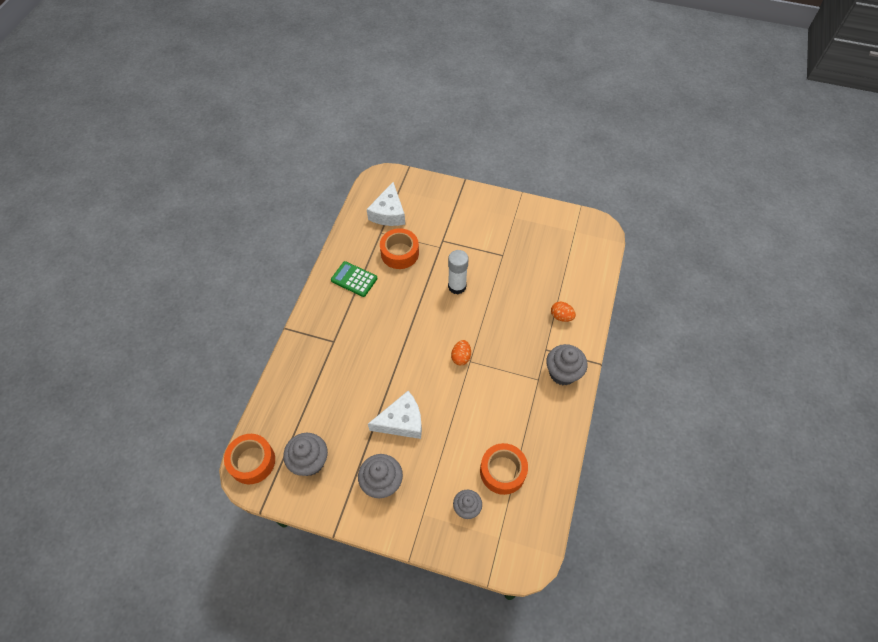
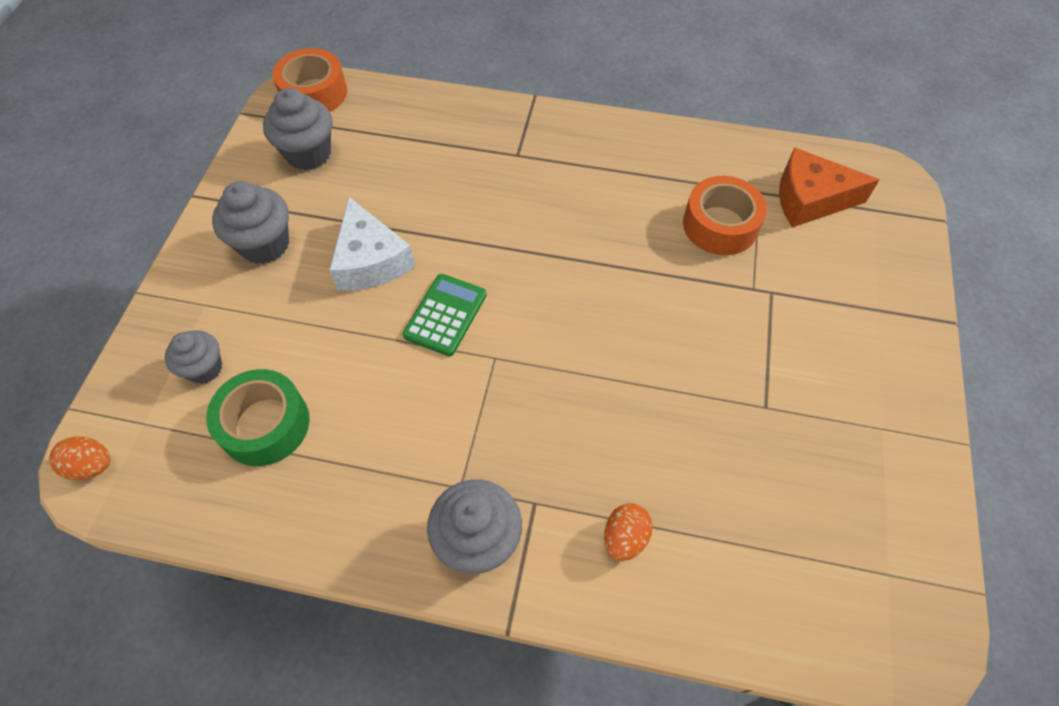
camera: 85 degrees right, 0 degrees up
green calculator [331,261,377,297] -> green calculator moved to [403,274,486,356]
white cheese [367,182,405,226] -> orange cheese [779,147,879,227]
white glue stick [448,250,469,294] -> none
orange egg [451,340,471,365] -> orange egg moved to [49,436,111,480]
orange tape [480,443,528,495] -> green tape [206,369,310,466]

